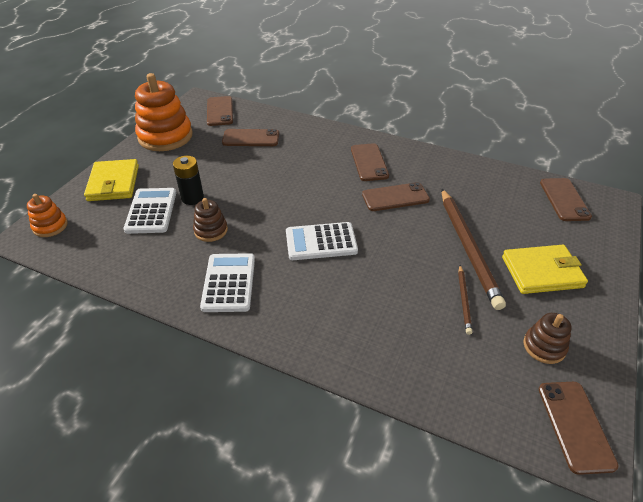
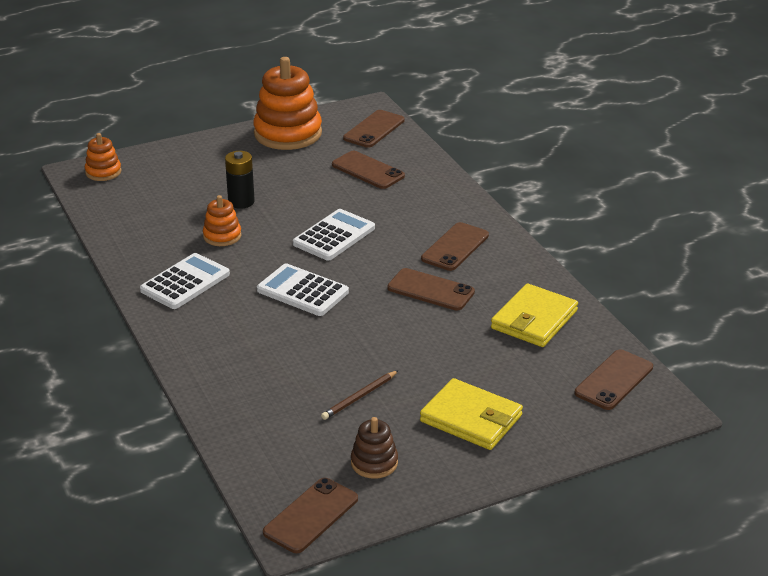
camera: 40 degrees right, 10 degrees down
yellow wallet [84,159,139,201] -> yellow wallet moved to [491,283,578,347]
white calculator [124,188,176,234] -> white calculator moved to [293,209,375,260]
brown stacking toy [193,198,228,242] -> orange stacking toy [203,195,241,246]
brown pencil [442,189,506,310] -> none

